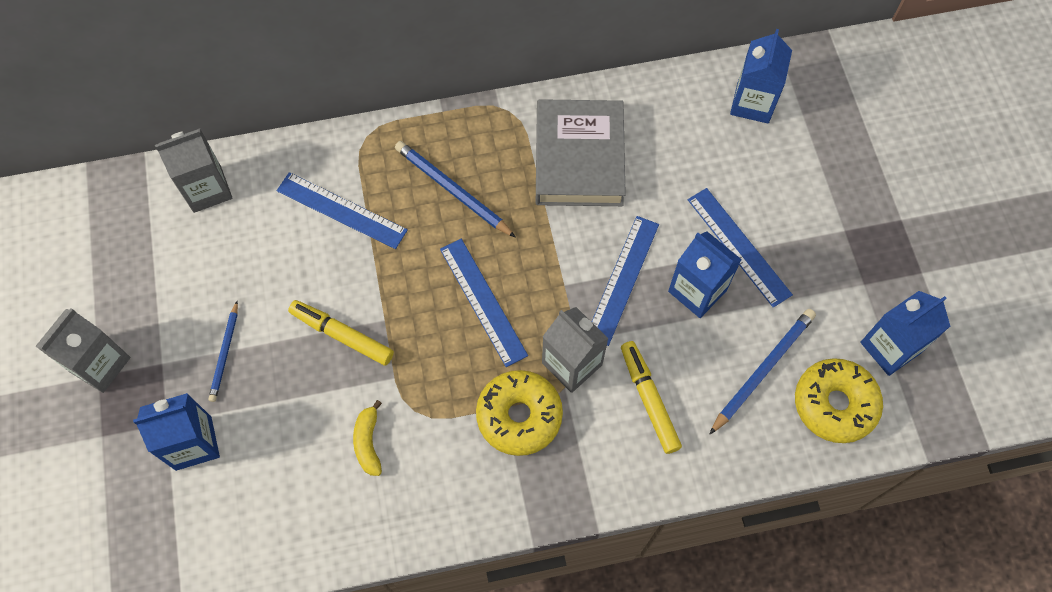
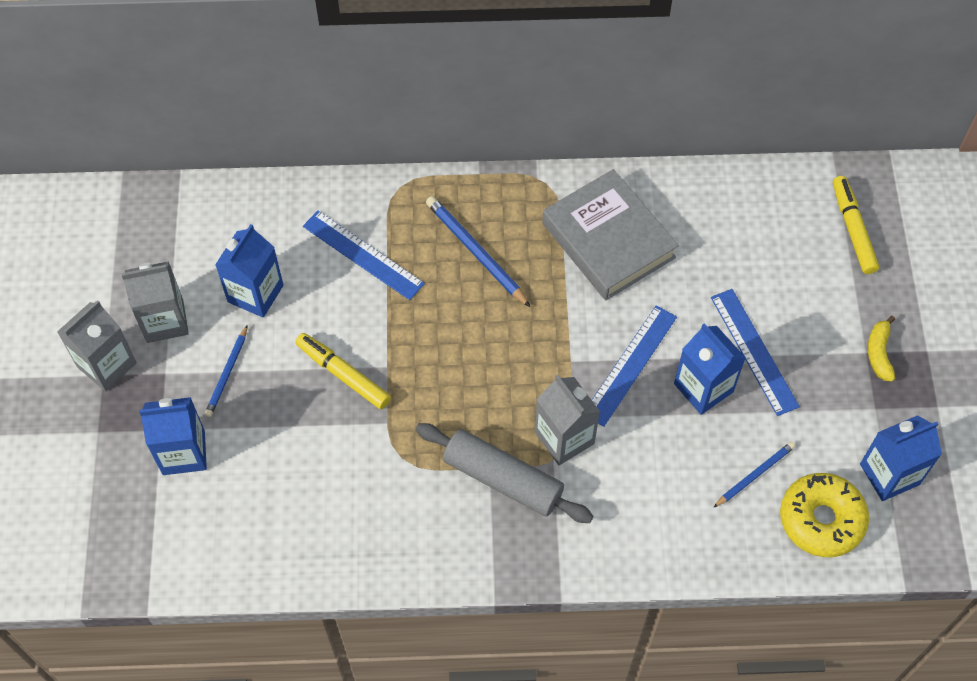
camera: 10 degrees right, 5 degrees down
grey carton [155,129,232,213] -> grey carton moved to [121,261,189,343]
yellow banana [353,400,382,476] -> yellow banana moved to [868,316,895,381]
blue ruler [440,239,528,367] -> none
yellow donut [476,370,563,456] -> grey rolling pin [416,423,593,523]
grey book [536,99,626,206] -> grey book turned 45 degrees counterclockwise [542,169,679,300]
yellow marker [621,341,682,454] -> yellow marker moved to [833,176,879,274]
blue pencil [709,309,816,435] -> blue pencil [713,441,795,508], size x0.63
blue carton [730,29,792,124] -> blue carton moved to [215,224,283,318]

